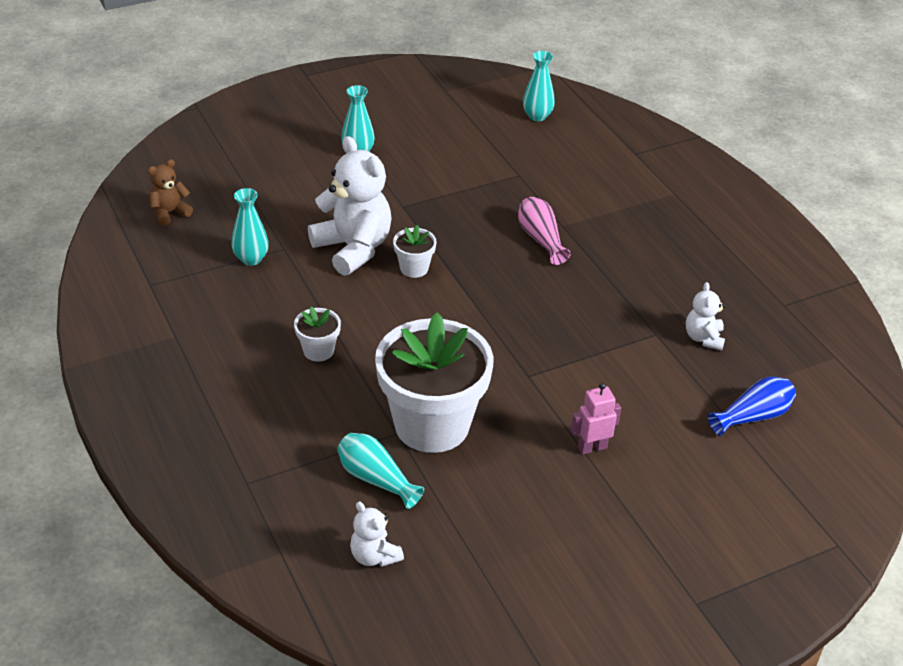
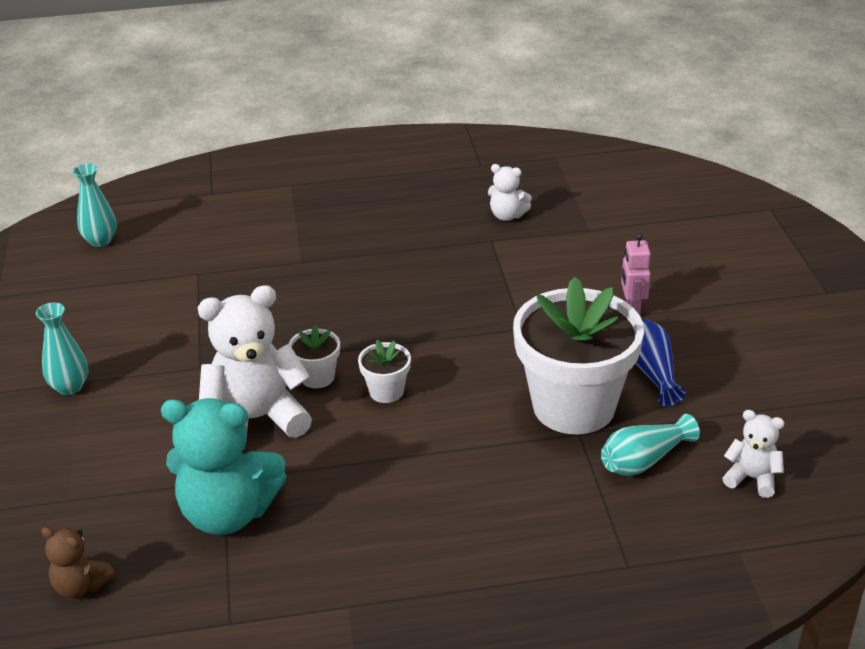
camera: 70 degrees left, 5 degrees down
brown teddy bear [147,159,193,226] -> brown teddy bear turned 45 degrees counterclockwise [41,527,115,598]
turquoise vase [231,188,269,266] -> turquoise teddy bear [161,398,286,535]
white flower pot [294,306,341,362] -> white flower pot moved to [358,340,411,403]
white teddy bear [350,501,404,567] -> white teddy bear turned 135 degrees counterclockwise [722,410,785,498]
pink vase [518,197,571,265] -> none
blue vase [708,377,796,436] -> blue vase moved to [635,319,686,406]

